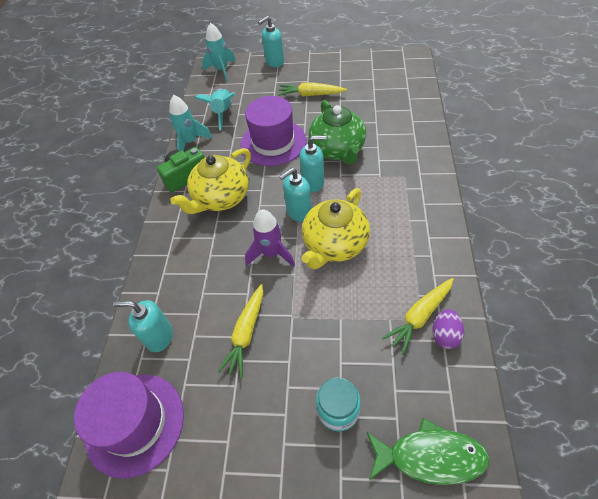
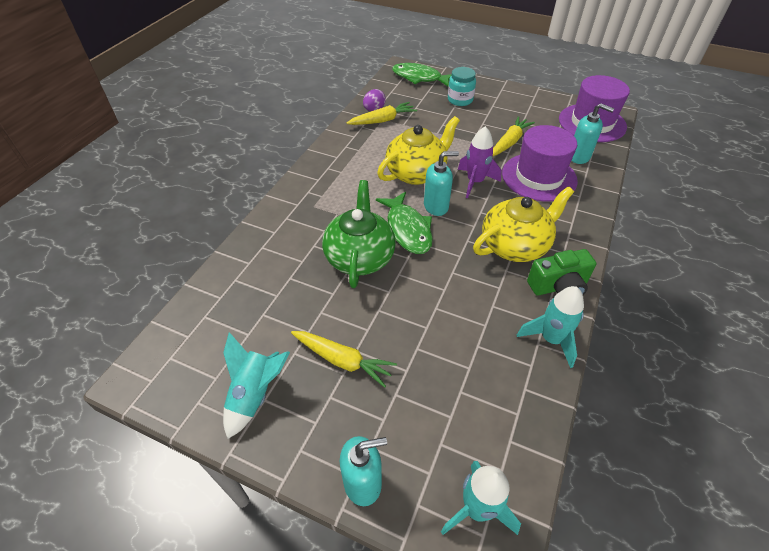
camera: 165 degrees left, 5 degrees down
turquoise rocket [194,88,235,130] -> turquoise rocket moved to [223,332,290,439]
purple hat [240,96,306,166] -> purple hat moved to [502,125,578,201]
turquoise soap dispenser [300,135,327,192] -> green fish [376,192,433,254]

